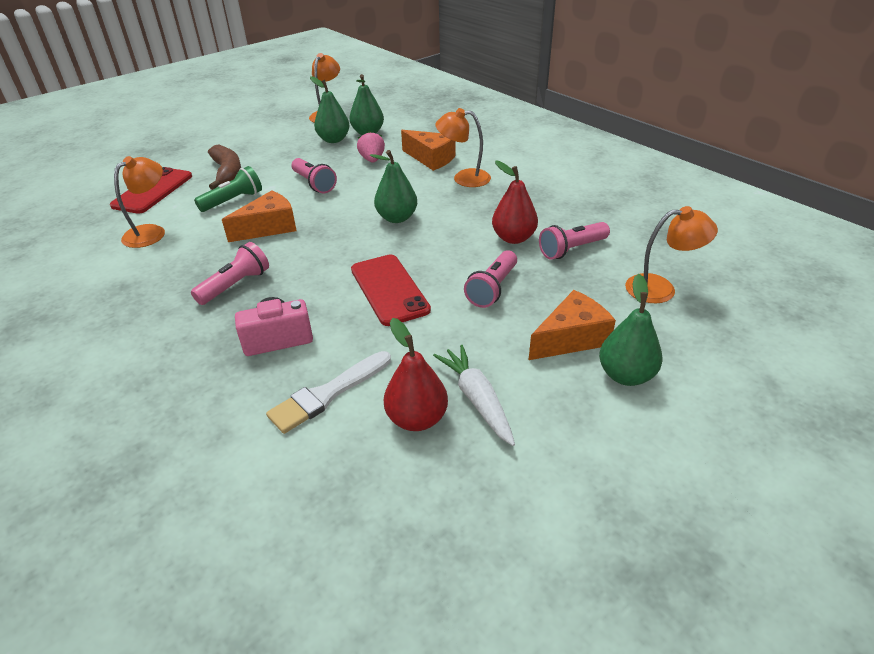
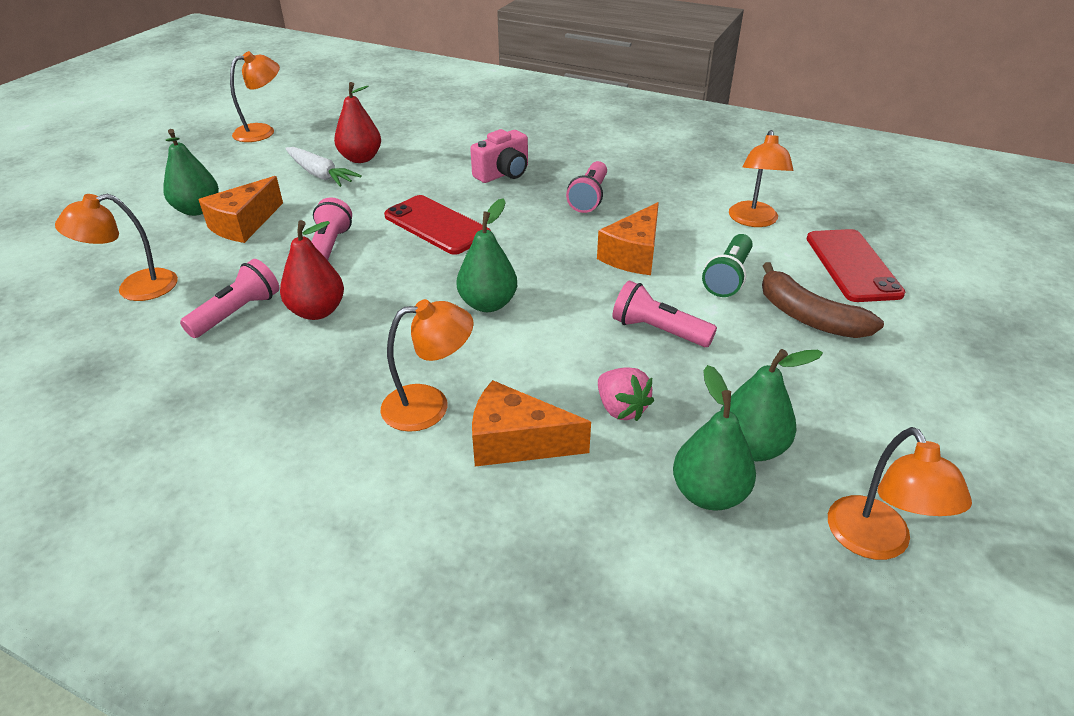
camera: 155 degrees right, 0 degrees up
white brush [266,351,391,434] -> none
none -> orange lamp [230,51,280,142]

